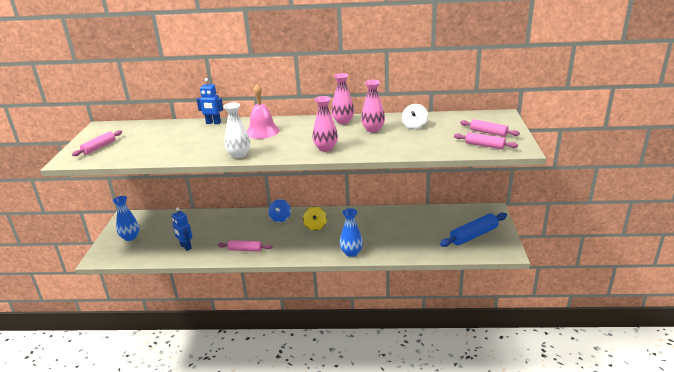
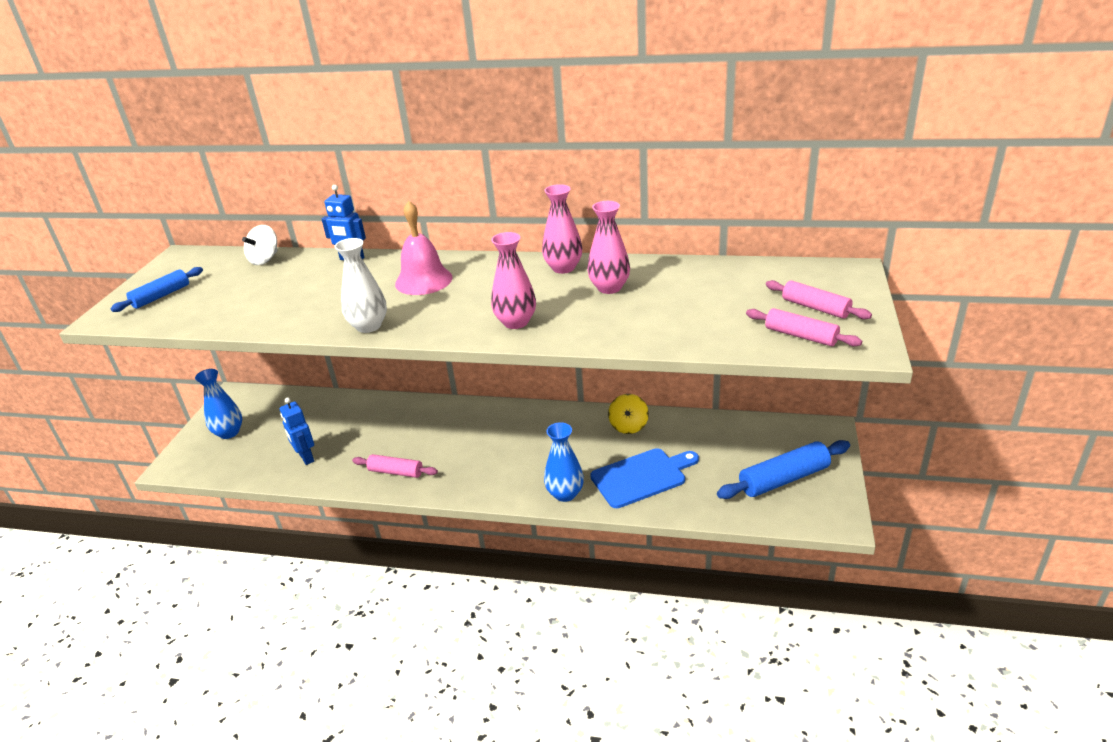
camera: 10 degrees right, 5 degrees up
pink rolling pin [72,130,122,156] -> blue rolling pin [110,267,203,312]
blue spinning top [268,199,291,222] -> none
yellow spinning top [303,207,327,230] -> yellow spinning top moved to [608,394,649,434]
white spinning top [402,104,428,129] -> white spinning top moved to [242,225,278,265]
none -> blue cutting board [590,448,699,508]

